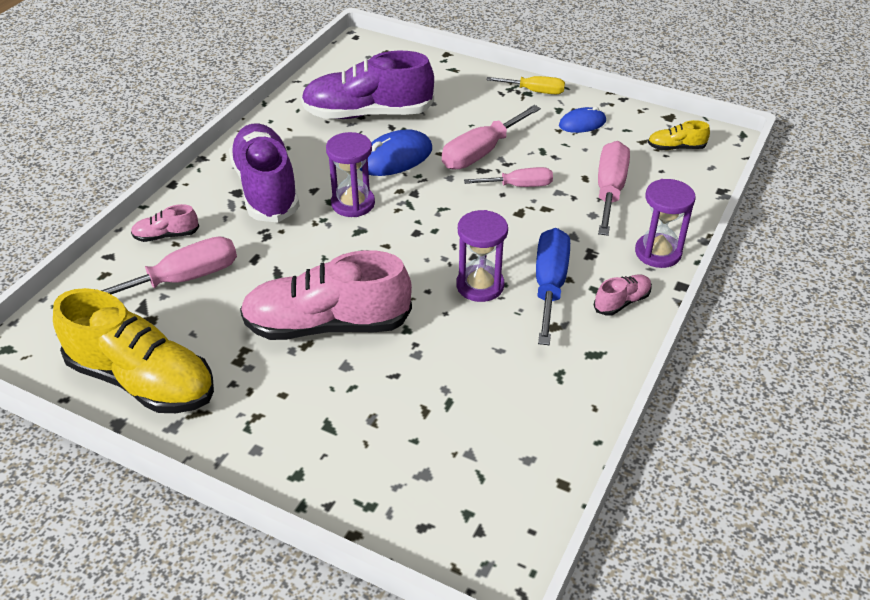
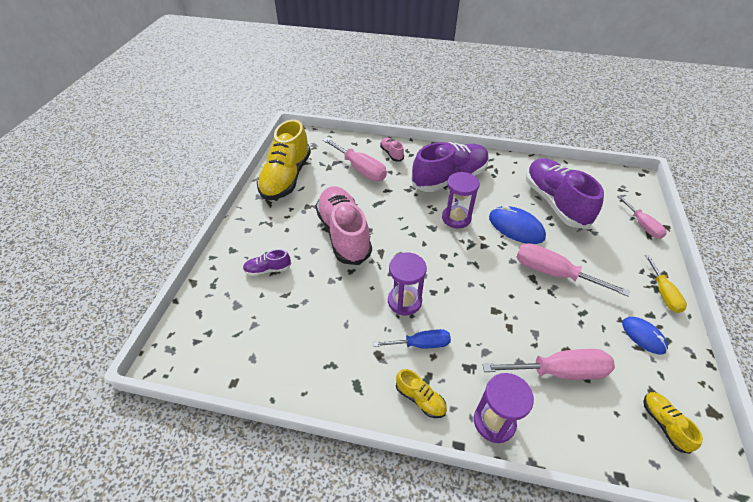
camera: 75 degrees right, 5 degrees up
pink screwdriver [464,167,553,187] -> pink screwdriver moved to [617,195,667,239]
blue screwdriver [536,228,570,345] -> blue screwdriver [373,329,451,348], size x0.63
pink shoe [594,274,652,316] -> yellow shoe [396,369,447,418]
none -> purple shoe [243,249,292,276]

